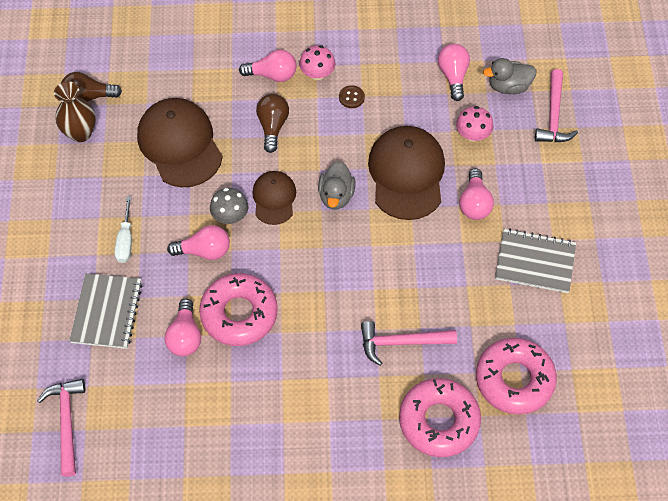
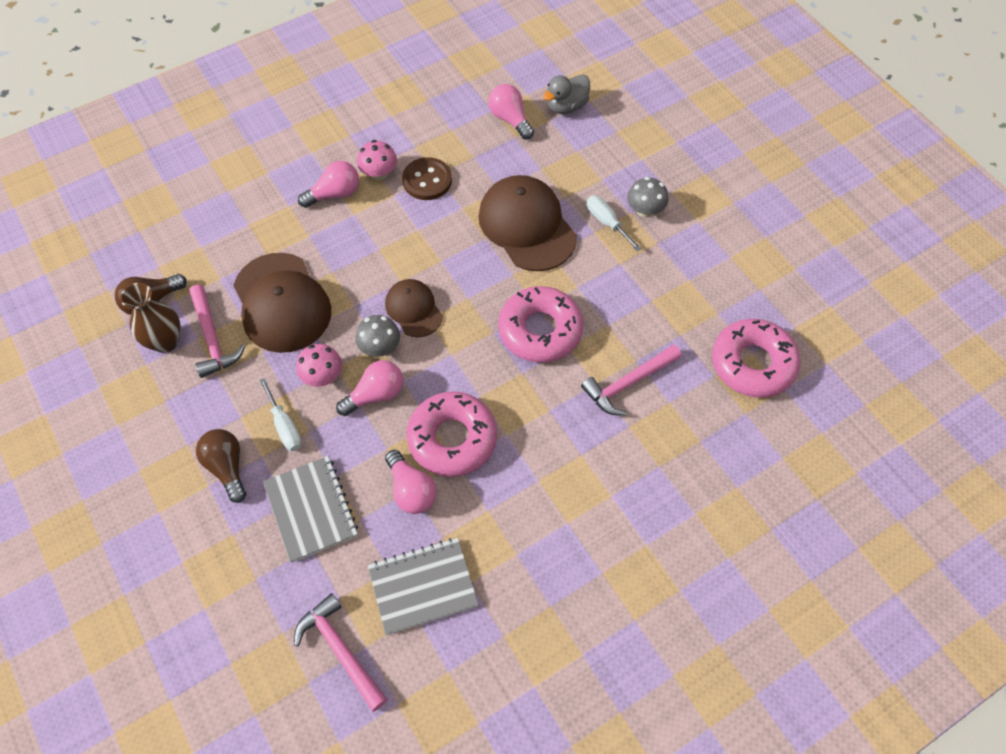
camera: 30 degrees left, 0 degrees up
brown cap [137,98,223,187] -> brown cap turned 150 degrees counterclockwise [233,253,331,353]
brown light bulb [256,94,289,153] -> brown light bulb moved to [196,429,246,503]
grey duck [318,161,356,210] -> none
brown button [339,85,365,108] -> brown button [402,157,452,200], size x1.75
pink donut [399,378,481,457] -> pink donut moved to [498,286,583,363]
pink mushroom [456,106,494,142] -> pink mushroom moved to [296,344,342,387]
pink light bulb [459,168,494,220] -> white screwdriver [587,195,642,251]
grey notebook [495,228,576,293] -> grey notebook moved to [368,538,479,635]
pink hammer [535,69,578,142] -> pink hammer moved to [189,285,245,378]
none -> grey mushroom [627,177,668,218]

